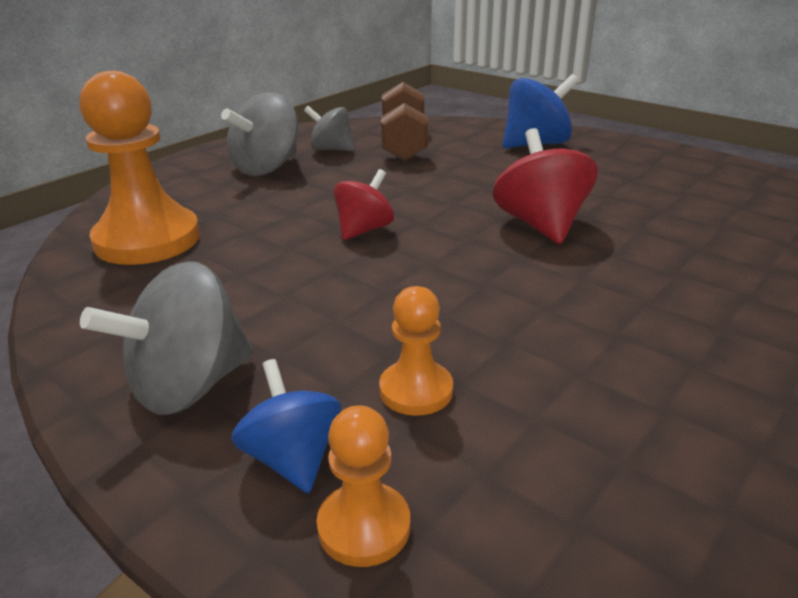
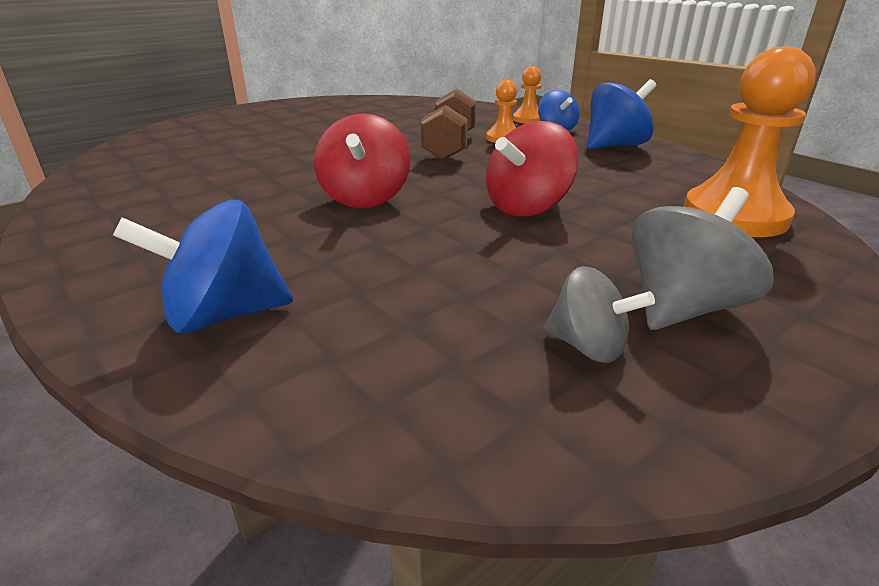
camera: 170 degrees left, 0 degrees up
grey spinning top [80,261,254,415] -> blue spinning top [587,79,656,149]
red spinning top [334,169,394,240] -> red spinning top [486,121,578,216], size x1.55
brown dumbbell [381,82,428,161] -> brown dumbbell moved to [421,89,476,160]

